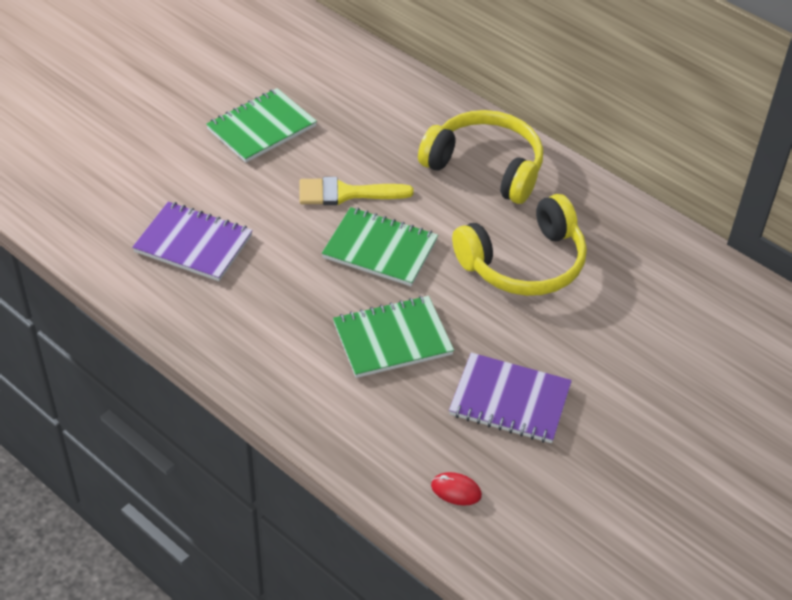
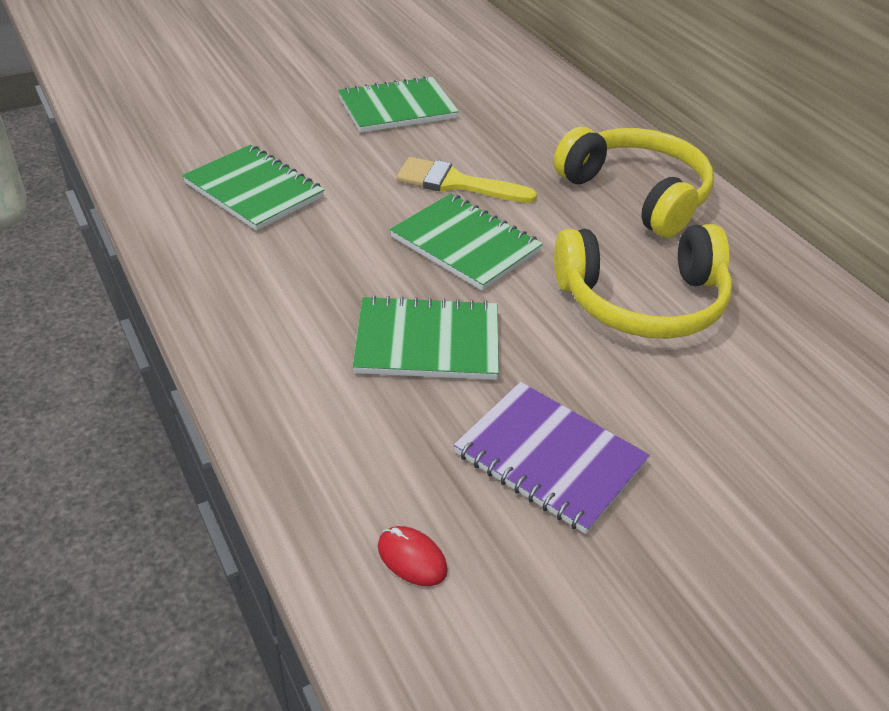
camera: 20 degrees right, 5 degrees down
purple notebook [132,202,253,281] -> green notebook [182,145,324,231]

